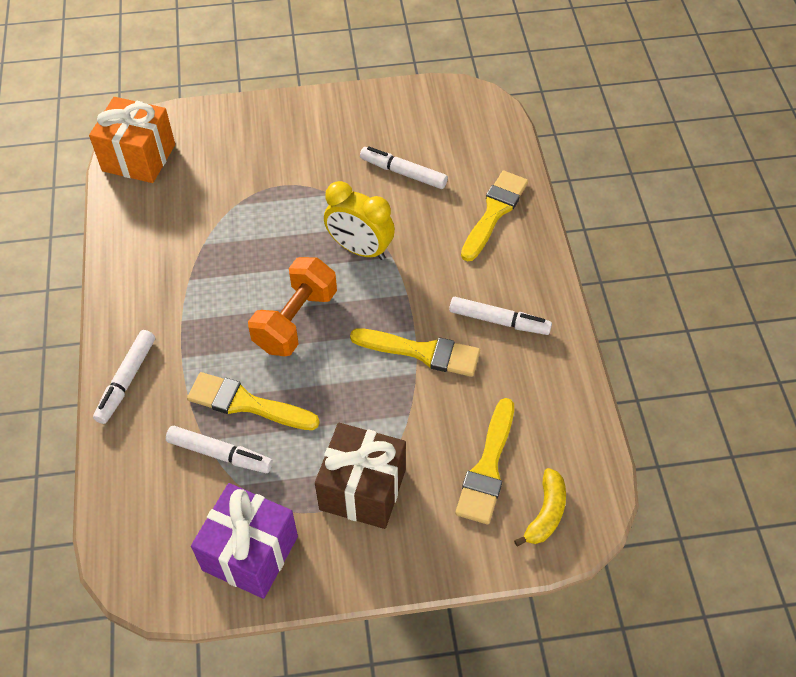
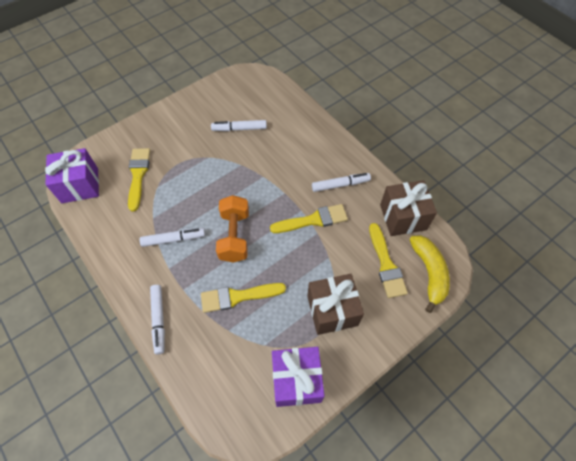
camera: 30 degrees left, 5 degrees up
orange gift [89,97,175,183] -> purple gift [45,148,99,203]
white marker [166,426,273,473] -> white marker moved to [140,228,205,247]
yellow clock [324,181,395,260] -> none
yellow brush [461,171,528,262] -> yellow brush moved to [128,148,150,212]
yellow banana [514,468,566,546] -> yellow banana [410,235,450,313], size x1.55
none -> brown gift [380,180,437,236]

